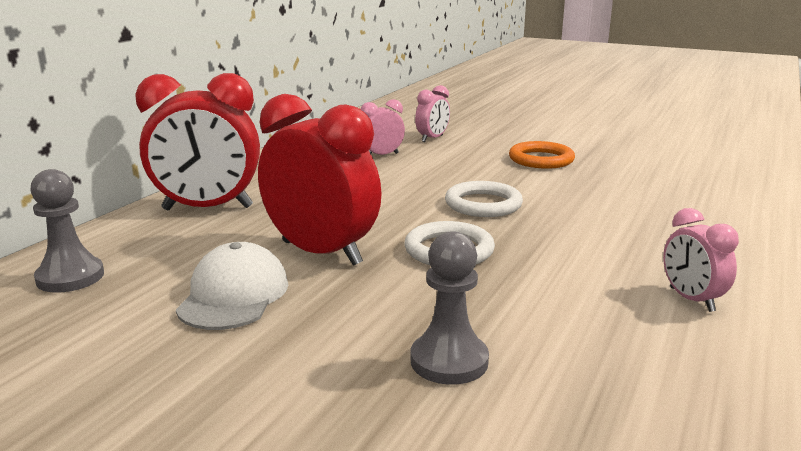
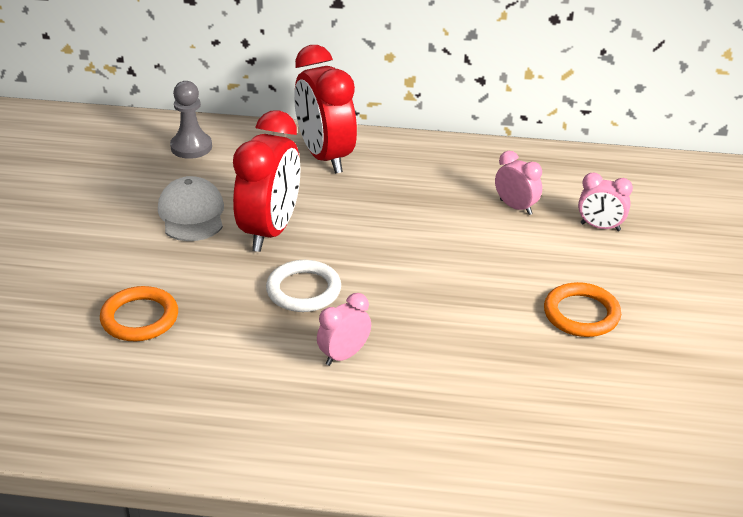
camera: 70 degrees right, 15 degrees up
white cap [176,242,288,330] -> white cap turned 90 degrees counterclockwise [158,176,224,241]
grey pawn [411,231,489,385] -> orange ring [100,286,178,341]
white ring [445,181,523,217] -> none
pink clock [663,208,739,312] -> pink clock moved to [317,293,371,366]

